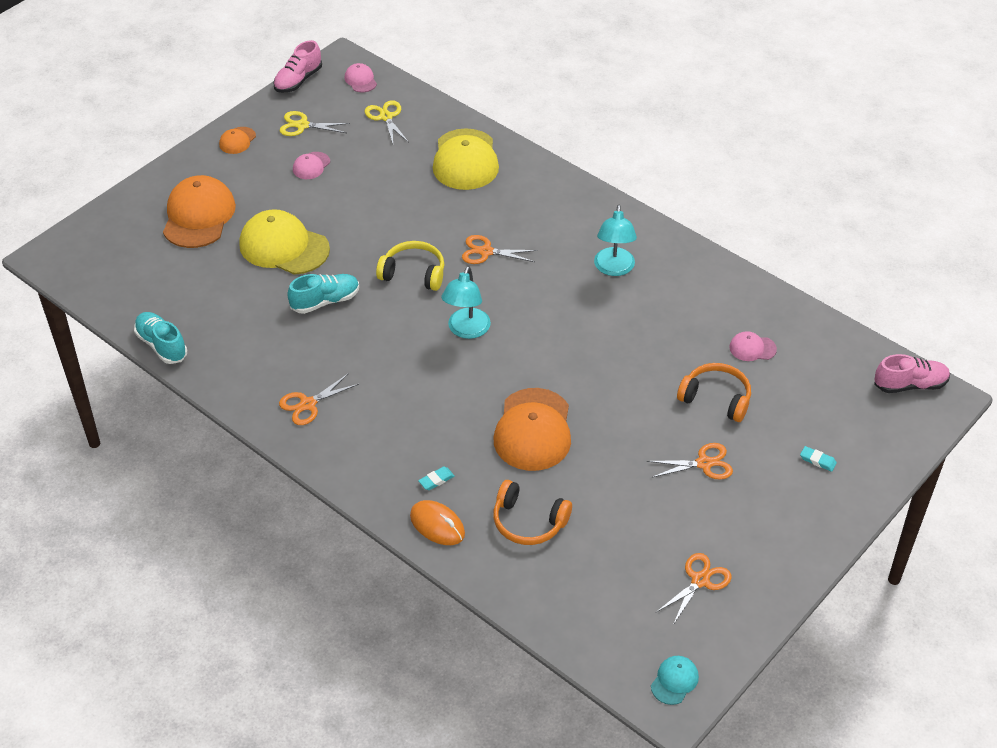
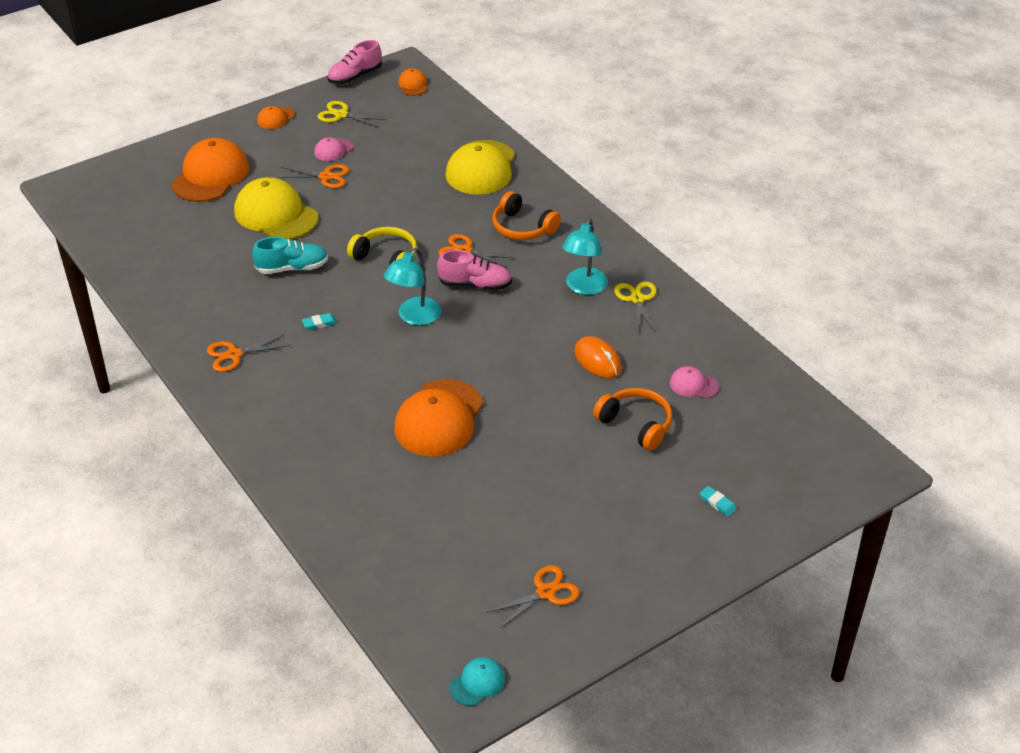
camera: 15 degrees right, 5 degrees down
turquoise shoe [134,312,187,364] -> none
pink cap [344,63,377,92] -> orange cap [398,68,427,96]
yellow scissors [365,100,409,144] -> yellow scissors moved to [614,282,657,333]
orange mouse [410,500,465,545] -> orange mouse moved to [575,336,621,378]
turquoise eraser [418,467,455,490] -> turquoise eraser moved to [302,313,337,330]
orange headphones [493,480,572,545] -> orange headphones moved to [492,191,561,240]
orange scissors [647,443,733,480] -> orange scissors moved to [277,164,349,188]
pink shoe [874,354,950,393] -> pink shoe moved to [437,250,512,291]

